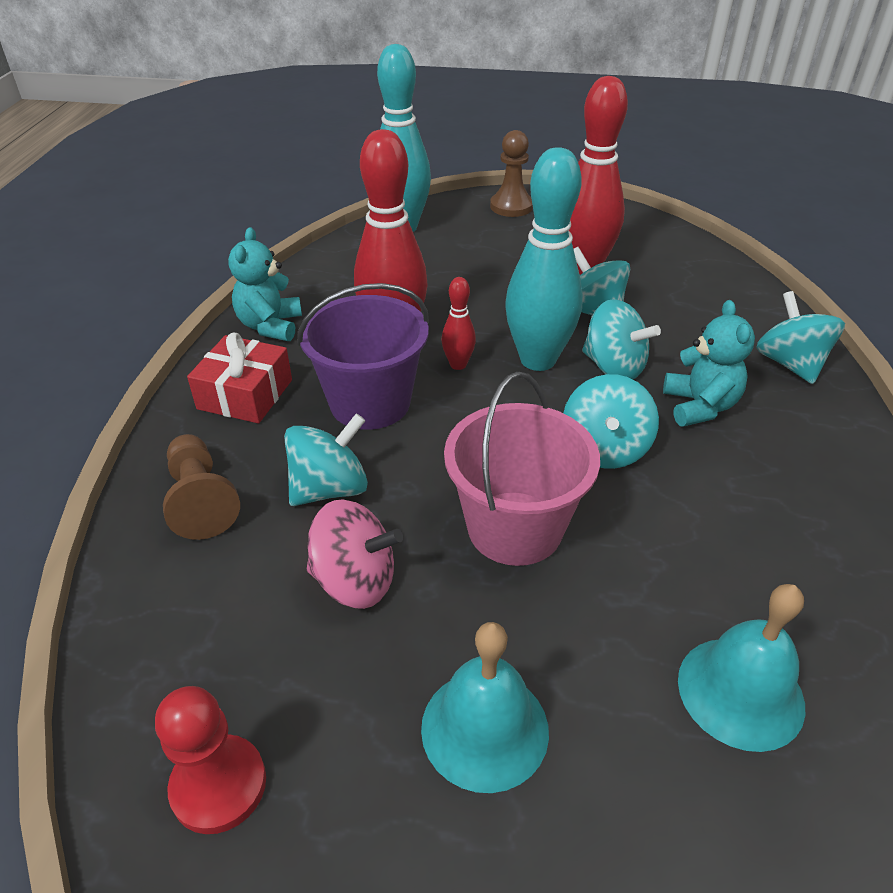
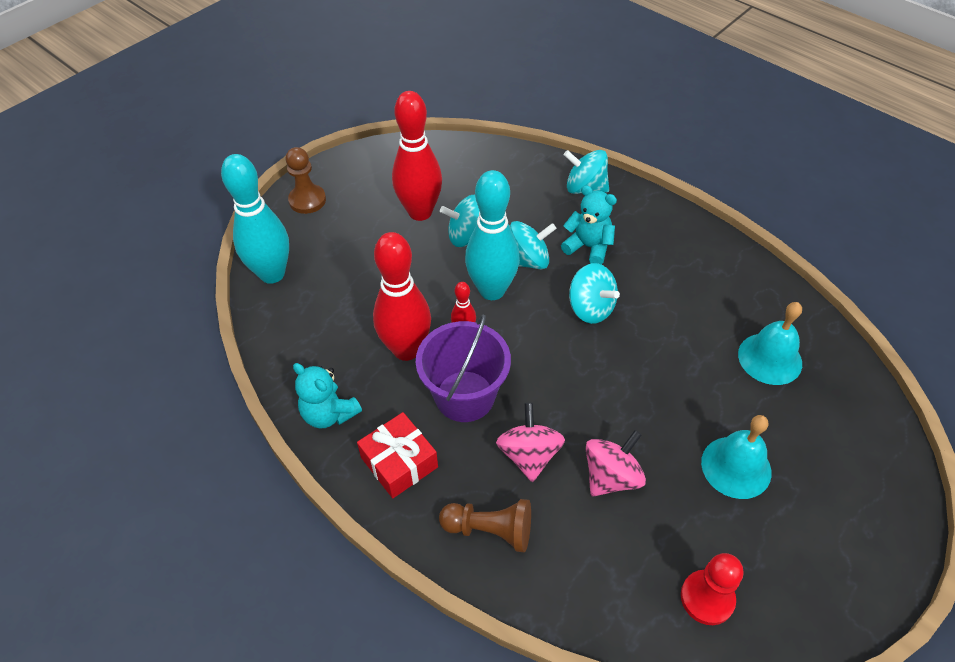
camera: 55 degrees left, 10 degrees up
turquoise spinning top [284,413,368,506] -> pink spinning top [496,403,565,482]
pink bucket [444,372,600,566] -> none

